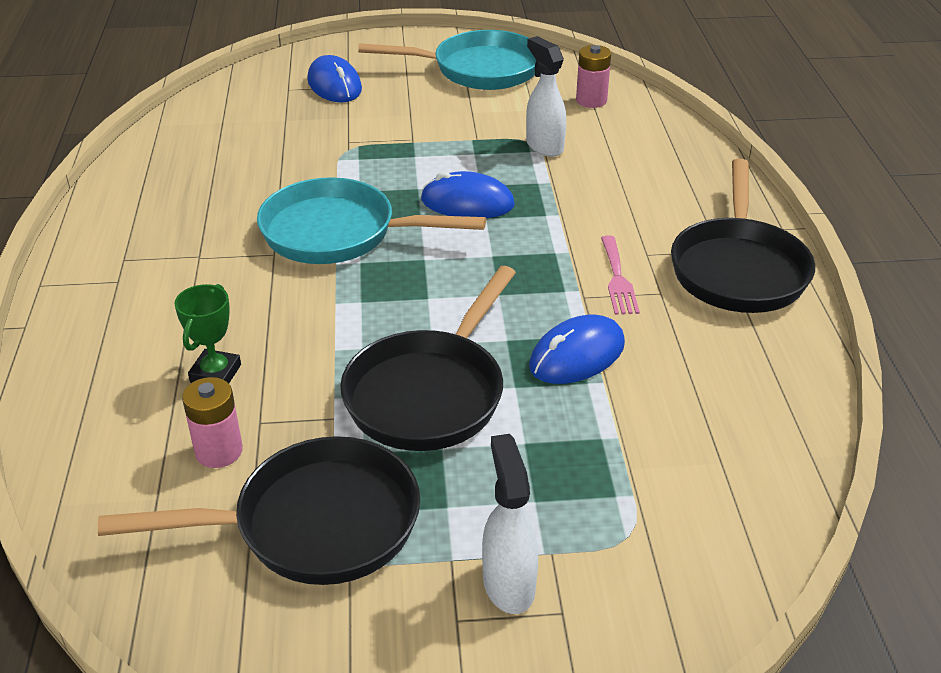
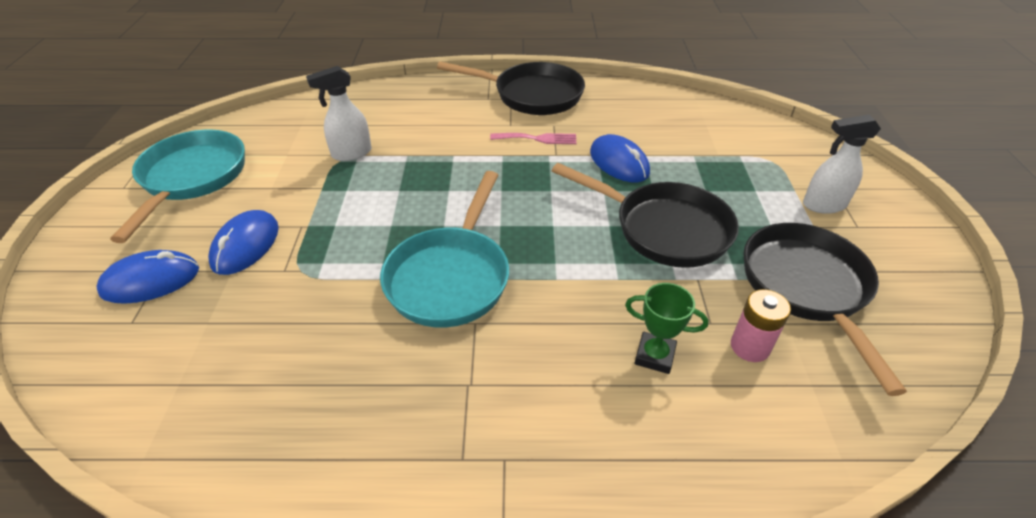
camera: 85 degrees left, 5 degrees up
blue mouse [421,171,515,218] -> blue mouse moved to [208,210,279,275]
pink battery [576,45,611,108] -> none

